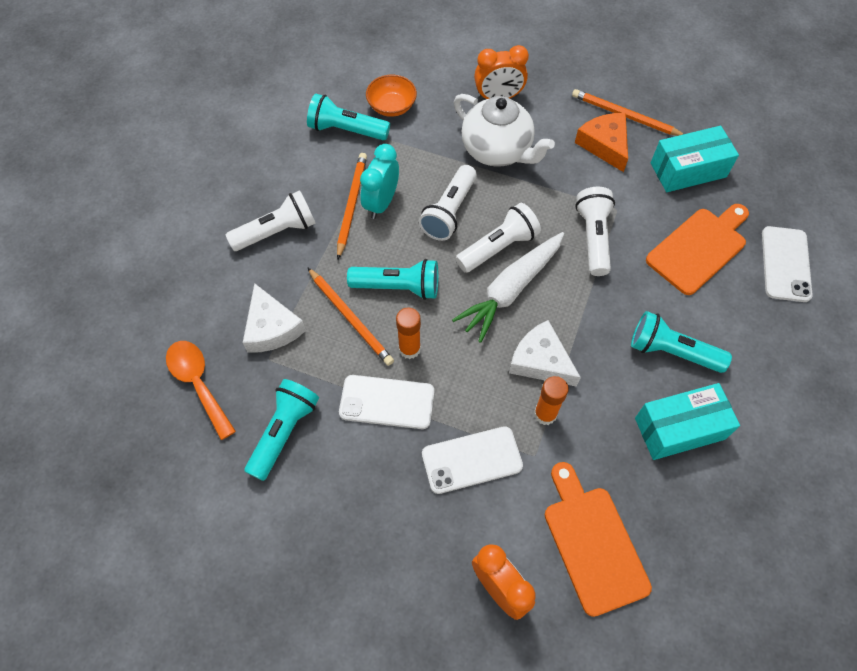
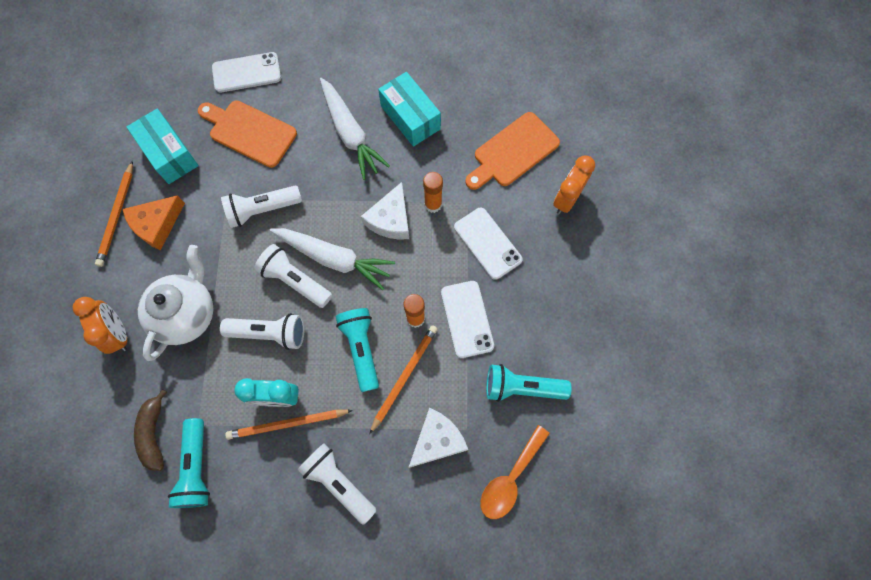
camera: 110 degrees left, 10 degrees up
orange bowl [366,75,417,117] -> brown banana [134,389,167,471]
turquoise flashlight [631,311,732,373] -> white carrot [320,78,390,180]

